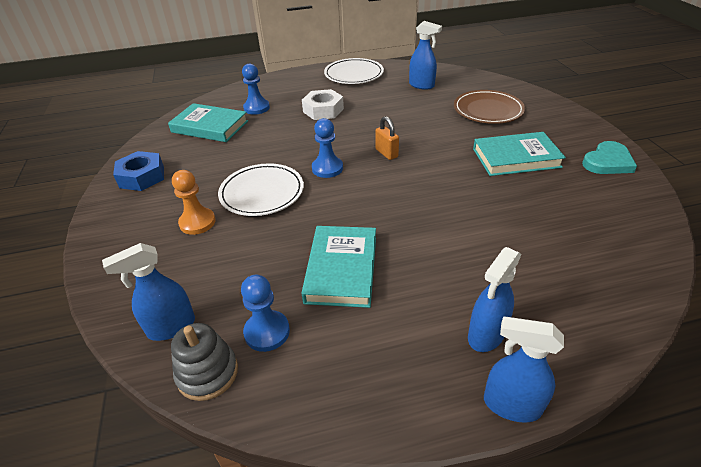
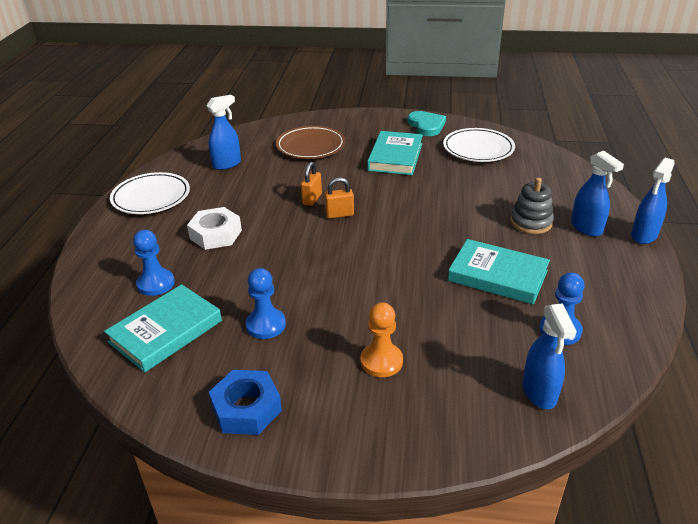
camera: 70 degrees left, 5 degrees down
grey stacking toy [171,323,238,401] -> grey stacking toy moved to [510,178,554,234]
white plate [218,163,304,216] -> white plate moved to [443,128,515,162]
blue pawn [312,118,343,178] -> blue pawn moved to [245,268,286,339]
none -> orange padlock [301,162,322,206]

